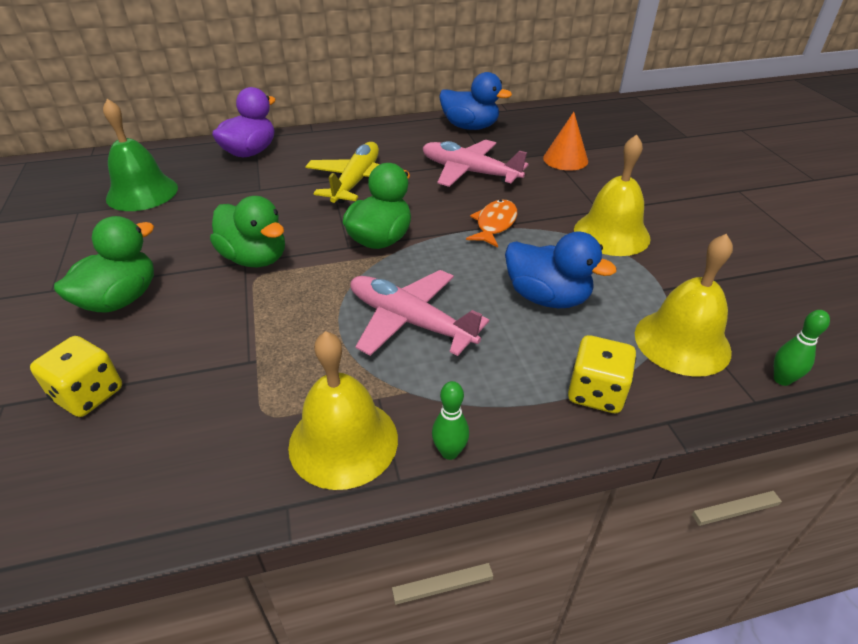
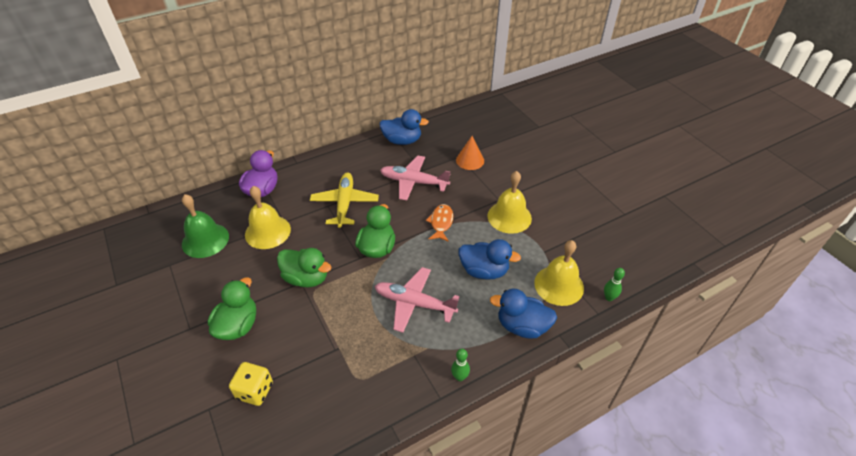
camera: 15 degrees left, 5 degrees up
yellow bell [288,331,398,490] -> yellow bell moved to [245,186,291,249]
yellow dice [568,335,636,413] -> blue duck [490,289,557,338]

